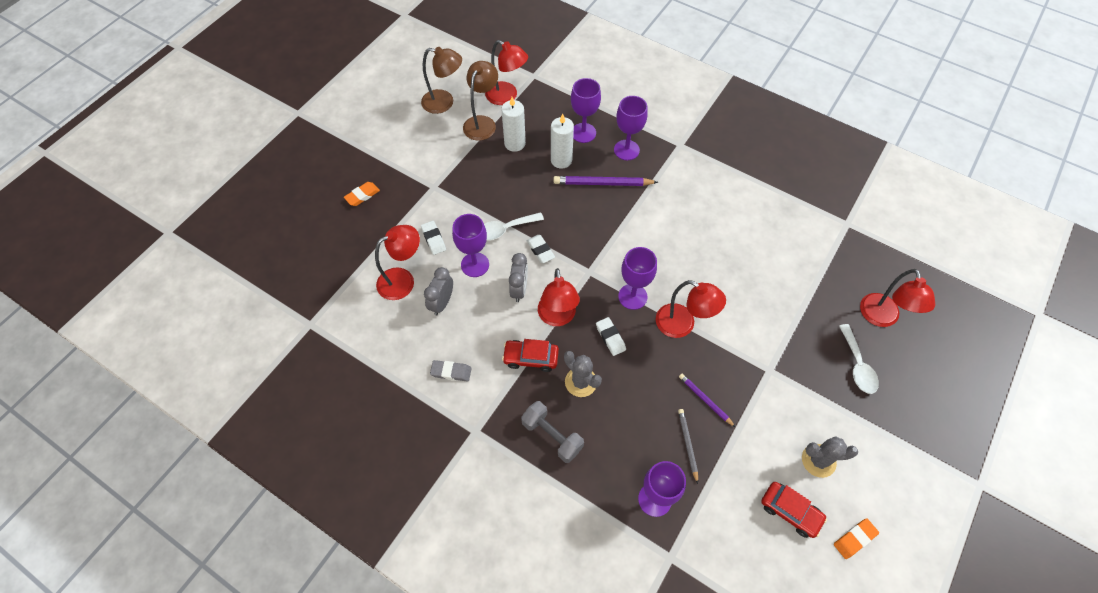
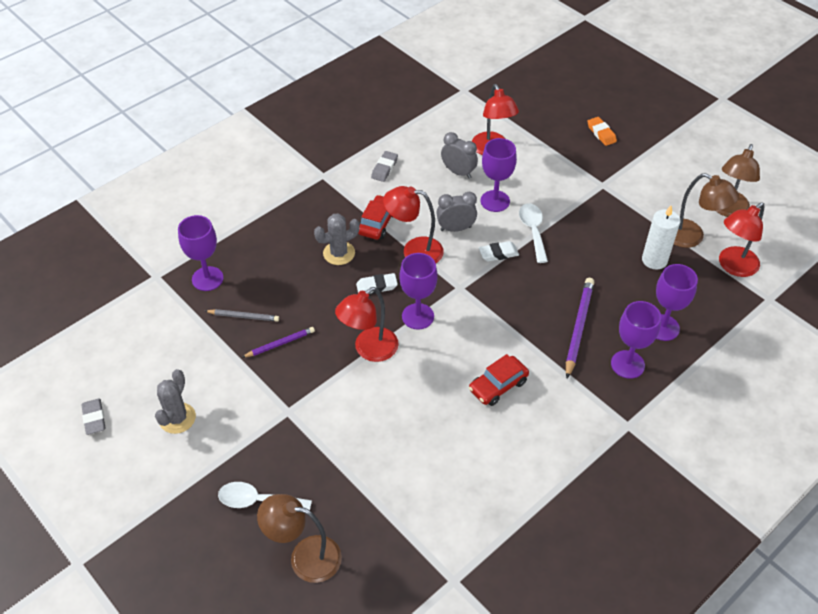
camera: 105 degrees right, 10 degrees down
white eraser [421,221,446,255] -> none
grey clock [509,253,528,302] -> grey clock turned 150 degrees clockwise [436,192,477,232]
grey dumbbell [521,401,584,463] -> none
white candle [551,114,574,169] -> none
red car [761,482,827,538] -> red car moved to [469,354,529,406]
orange eraser [834,518,879,559] -> grey eraser [81,398,106,435]
red lamp [860,269,935,327] -> brown lamp [257,494,342,583]

